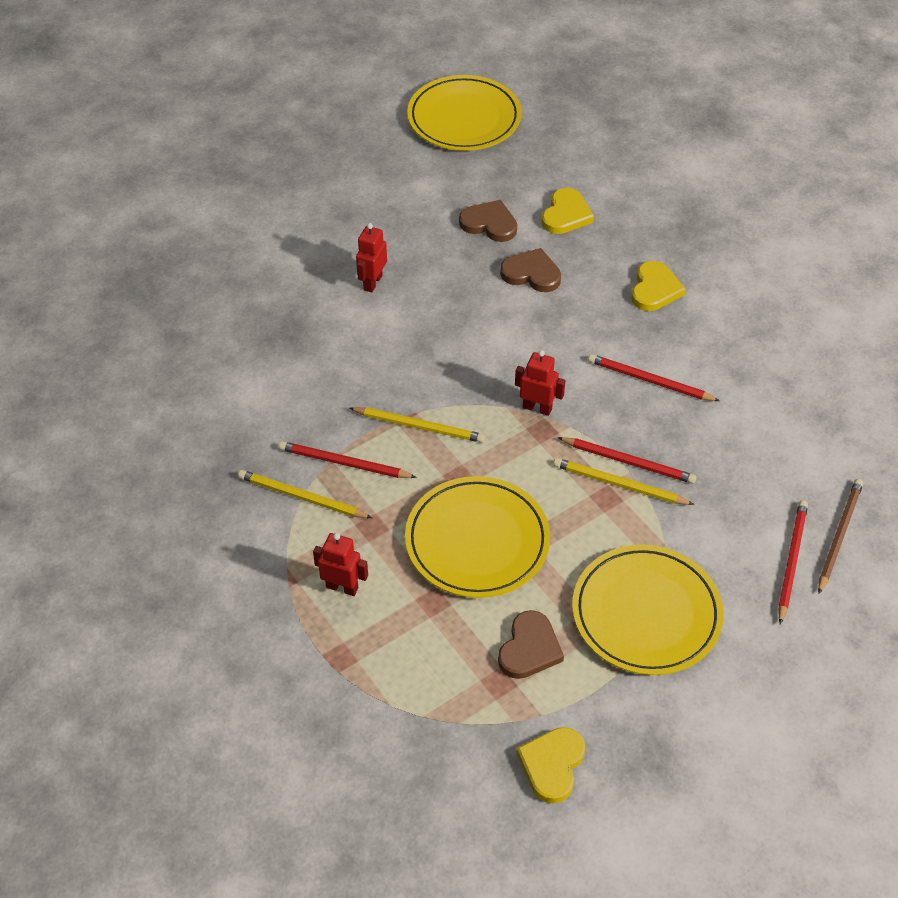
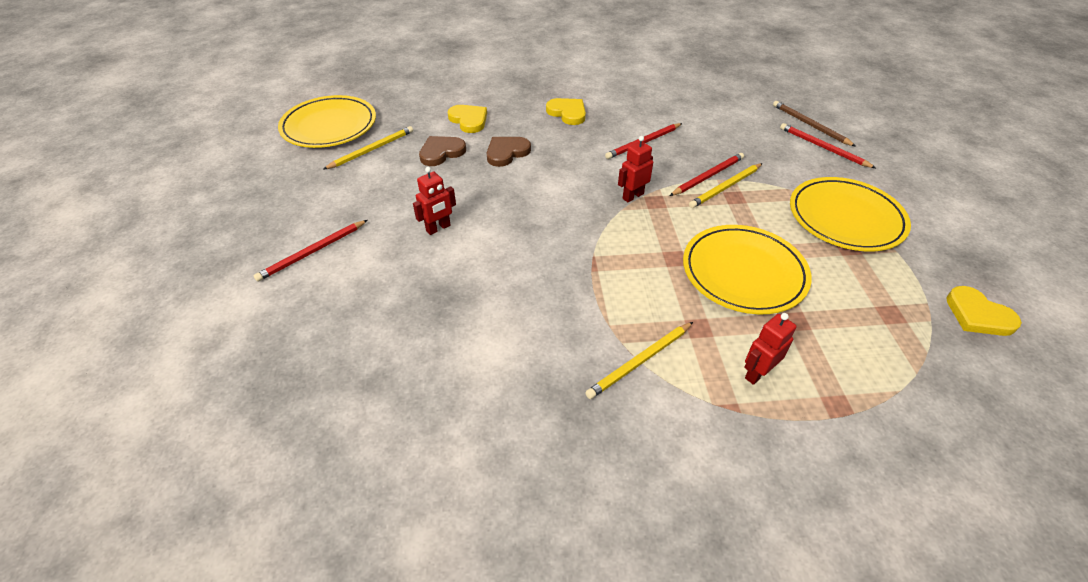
camera: 60 degrees left, 5 degrees down
red pencil [279,441,417,478] -> red pencil moved to [254,220,367,282]
yellow pencil [349,407,485,443] -> yellow pencil moved to [323,126,413,170]
red robot [356,223,387,293] -> red robot turned 90 degrees counterclockwise [413,167,456,235]
brown heart [498,610,564,679] -> none

